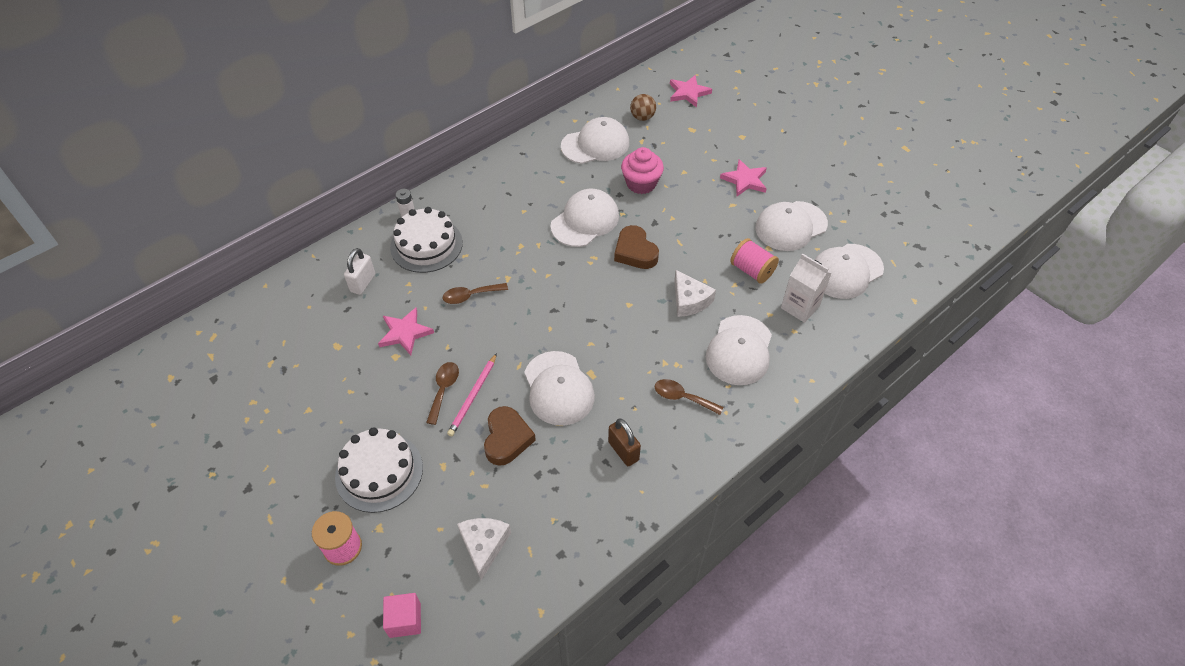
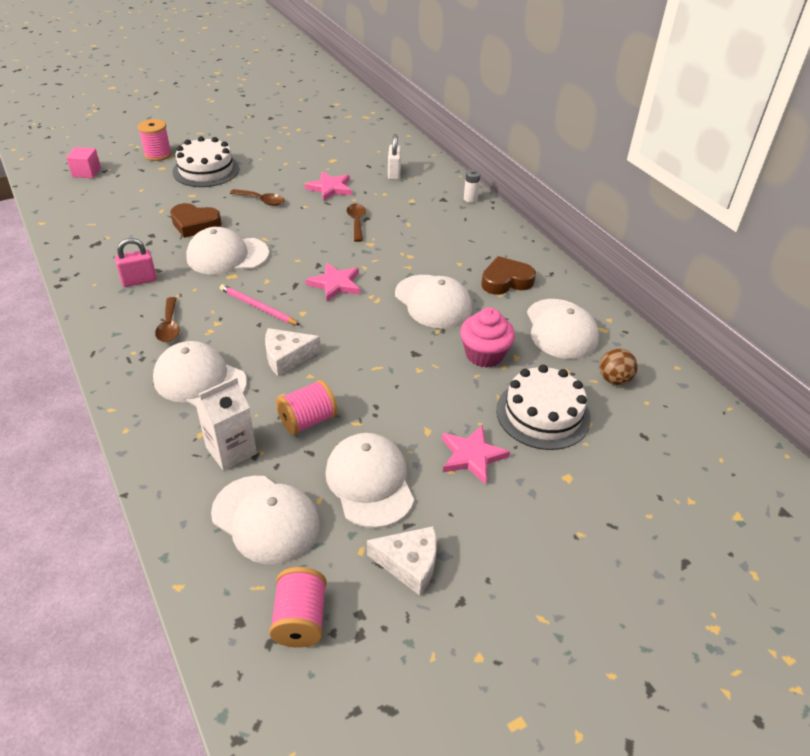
camera: 100 degrees right, 10 degrees down
white padlock [344,248,375,295] -> white padlock turned 60 degrees clockwise [388,134,402,180]
white cake [390,207,463,273] -> white cake moved to [496,365,591,450]
pink pencil [447,353,497,436] -> pink pencil moved to [220,284,300,325]
white cheese [457,518,511,580] -> white cheese moved to [367,526,437,596]
brown padlock [608,419,641,466] -> pink padlock [115,238,157,287]
brown heart [614,225,659,269] -> brown heart moved to [481,256,536,295]
brown spoon [655,379,723,415] -> brown spoon turned 135 degrees clockwise [155,297,180,342]
pink star [670,75,712,108] -> pink star moved to [306,263,360,302]
white cap [815,244,884,299] -> white cap turned 150 degrees clockwise [211,476,320,564]
none -> pink spool [269,567,327,648]

